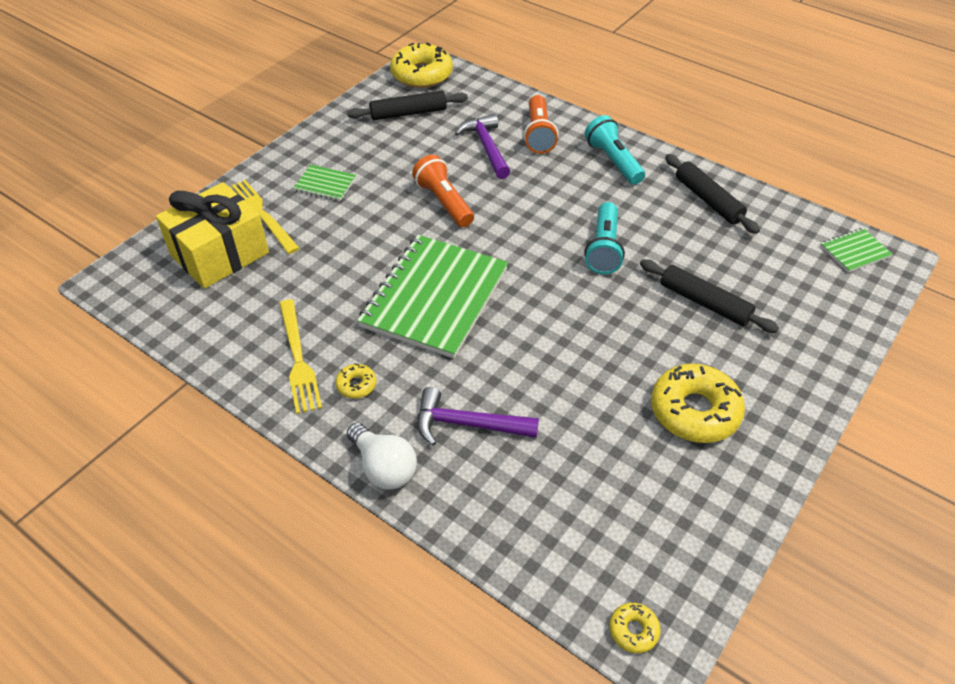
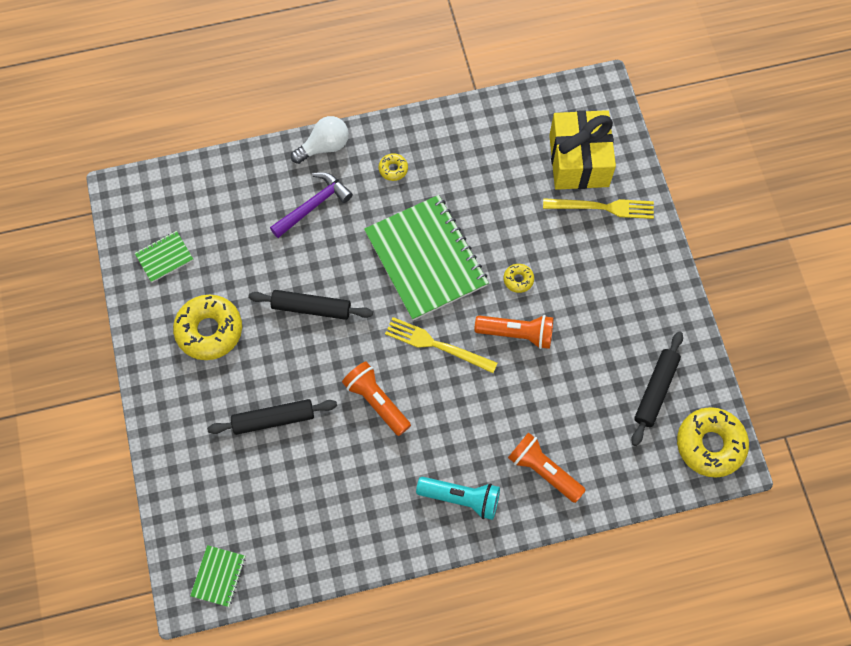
camera: 130 degrees right, 20 degrees up
yellow fork [279,299,322,414] -> yellow fork moved to [385,317,497,373]
green notebook [293,165,356,201] -> green notebook moved to [135,231,193,282]
white light bulb [347,423,417,490] -> white light bulb turned 150 degrees clockwise [291,116,349,164]
purple hammer [455,114,510,179] -> none
turquoise flashlight [585,202,625,274] -> orange flashlight [342,361,411,436]
yellow donut [609,603,661,653] -> yellow donut moved to [504,264,534,293]
black rolling pin [665,154,760,234] -> black rolling pin moved to [248,290,373,320]

